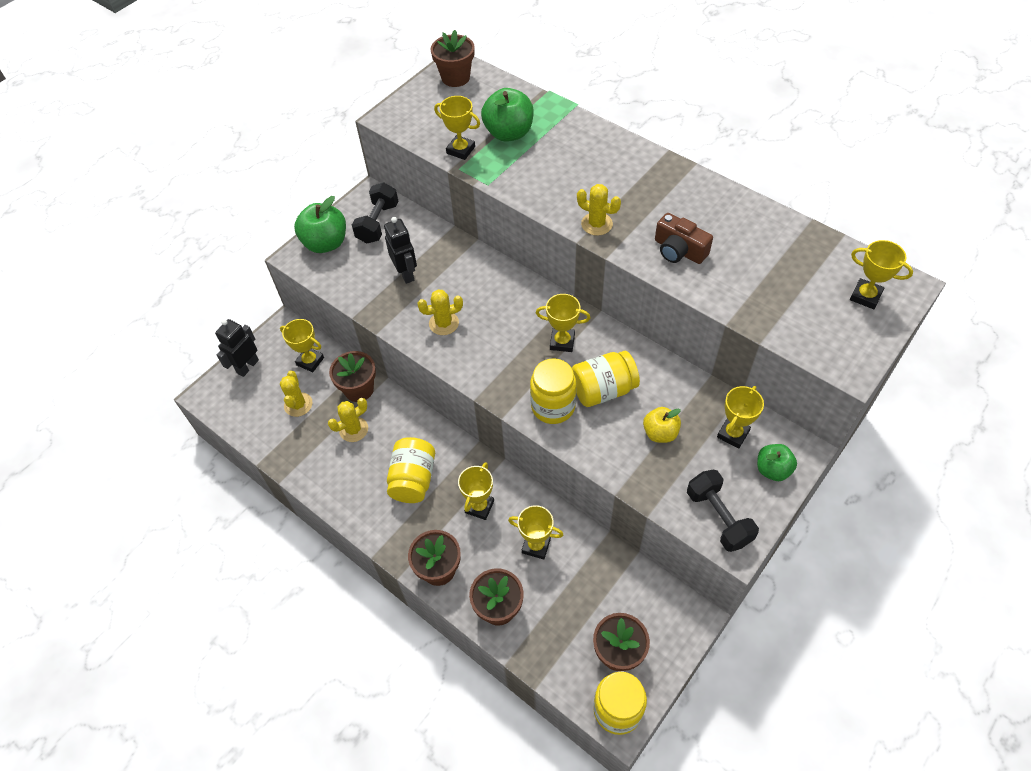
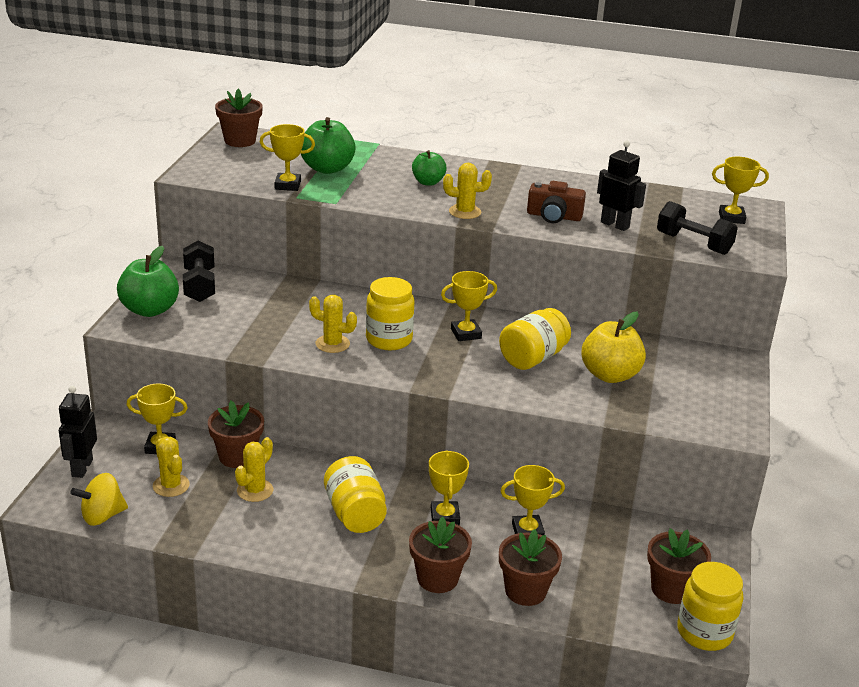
camera: 30 degrees left, 25 degrees down
black robot [384,217,417,284] -> black robot moved to [597,140,646,231]
yellow cactus [417,289,463,335] -> yellow cactus turned 60 degrees clockwise [309,295,357,353]
yellow jar [530,358,577,424] -> yellow jar moved to [366,277,415,350]
yellow apple [643,407,681,443] -> yellow apple [582,312,646,383], size x1.61
black dumbbell [687,470,759,552] -> black dumbbell moved to [657,201,738,255]
yellow trophy [717,386,764,449] -> none
green apple [757,444,797,481] -> green apple moved to [412,150,447,186]
none -> yellow spinning top [70,473,128,526]

